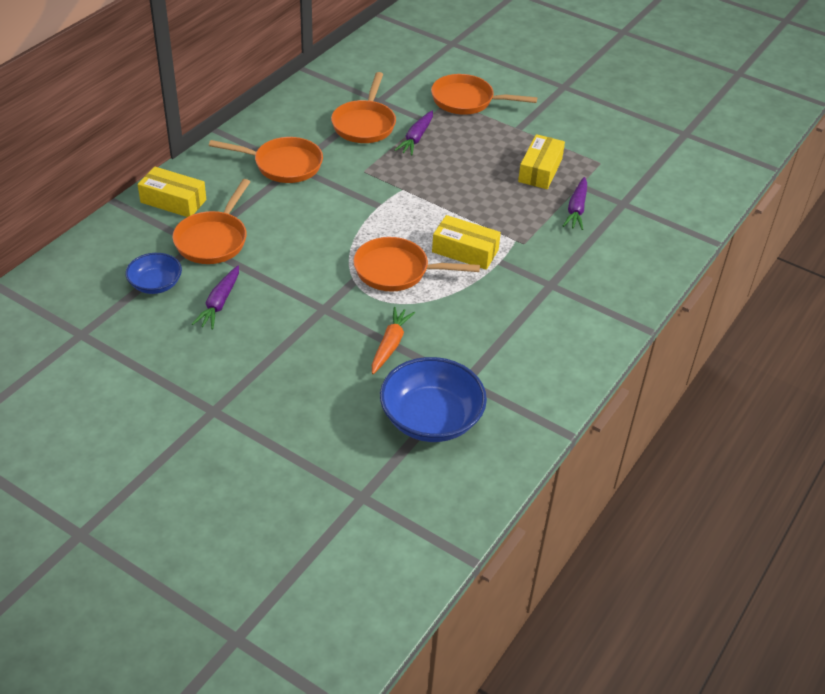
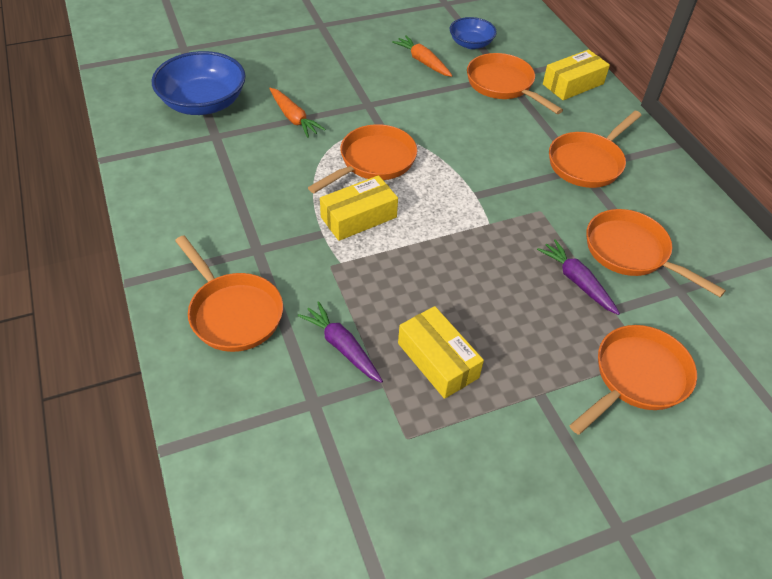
camera: 125 degrees right, 5 degrees up
purple carrot [192,266,239,329] -> orange carrot [392,35,453,77]
none -> orange pan [175,236,283,352]

